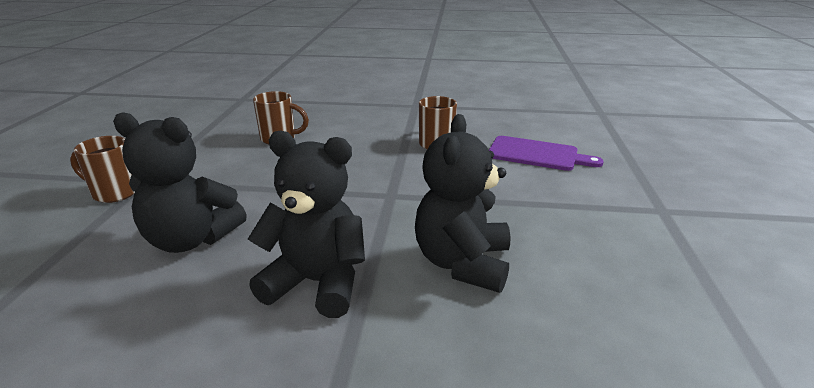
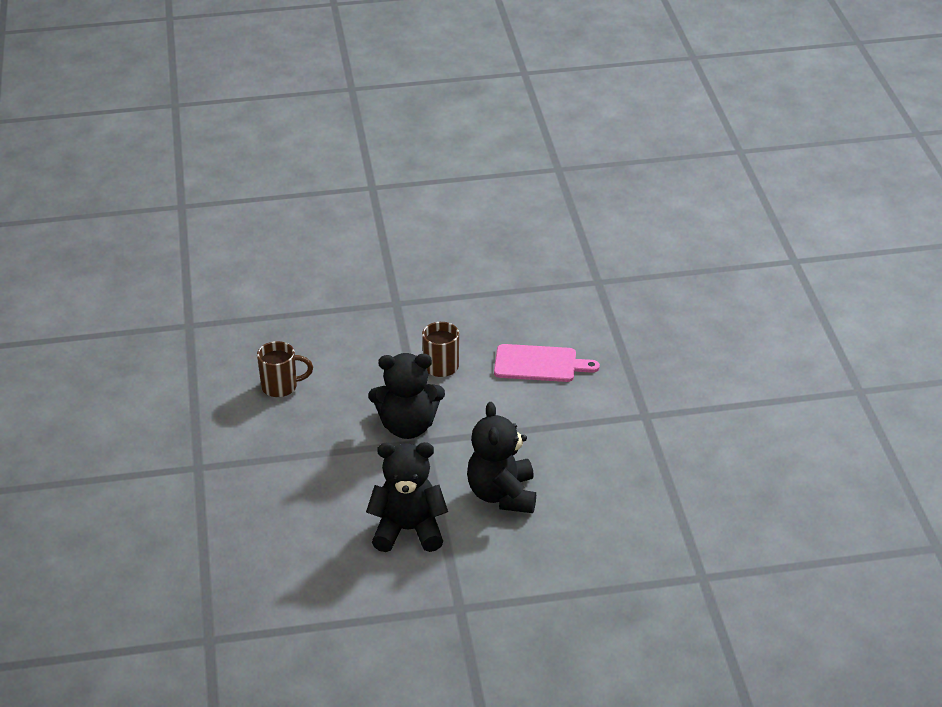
camera: 15 degrees left, 10 degrees up
brown mug [70,136,135,203] -> none
black teddy bear [113,112,247,253] -> black teddy bear moved to [368,353,445,439]
purple cutting board [489,136,604,171] -> pink cutting board [494,344,600,382]

